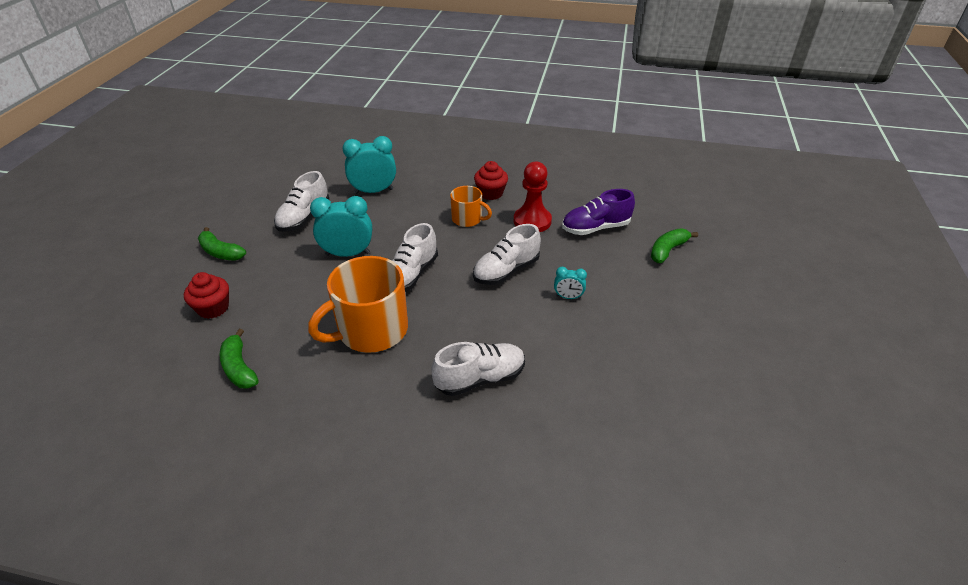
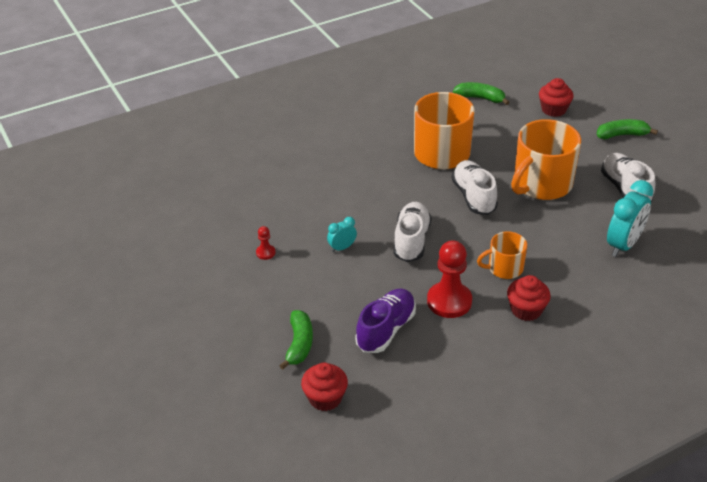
camera: 140 degrees right, 0 degrees up
turquoise clock [310,196,372,257] -> orange mug [511,119,581,200]
white shoe [431,342,525,396] -> none
none -> red pawn [256,226,276,260]
none -> red cupcake [301,362,348,411]

